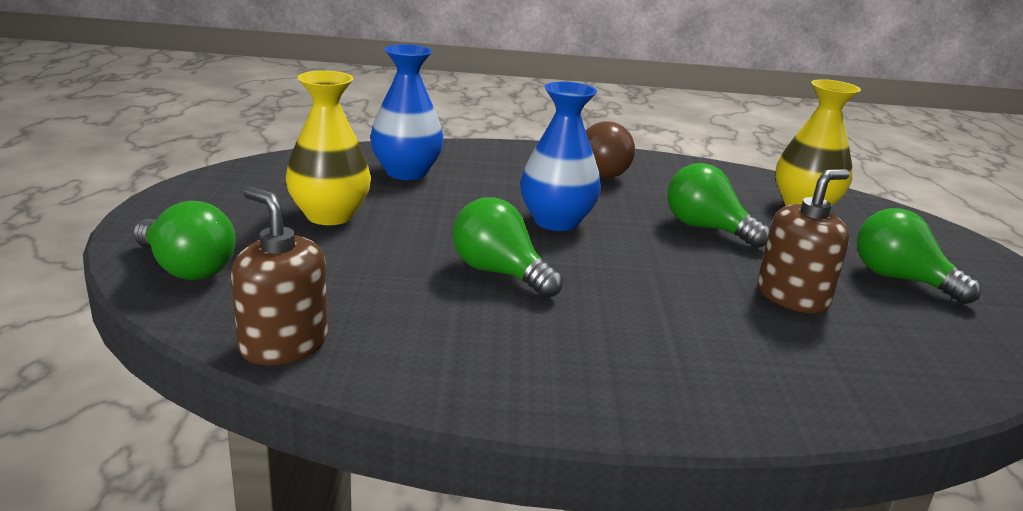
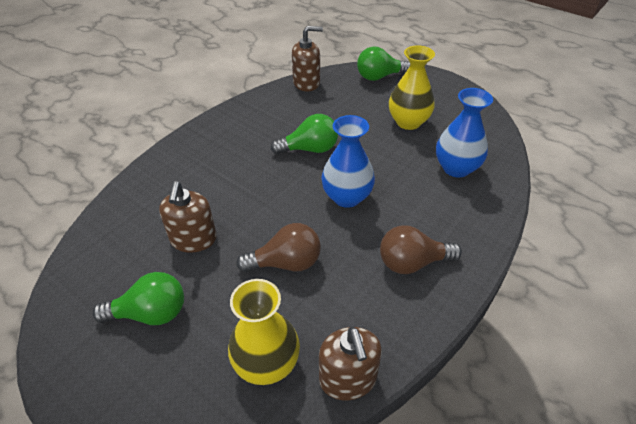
camera: 130 degrees right, 20 degrees up
green light bulb [667,163,770,248] -> brown light bulb [236,223,321,272]
none -> brown soap dispenser [319,327,382,401]

